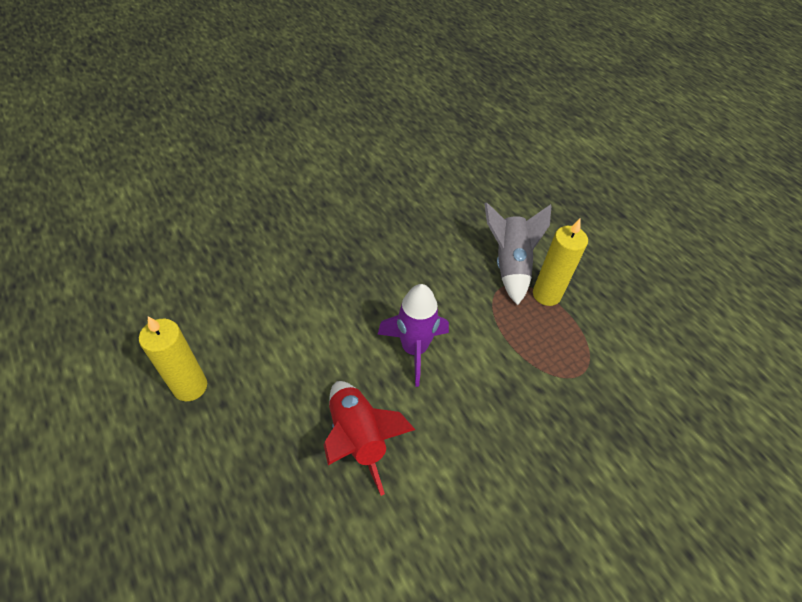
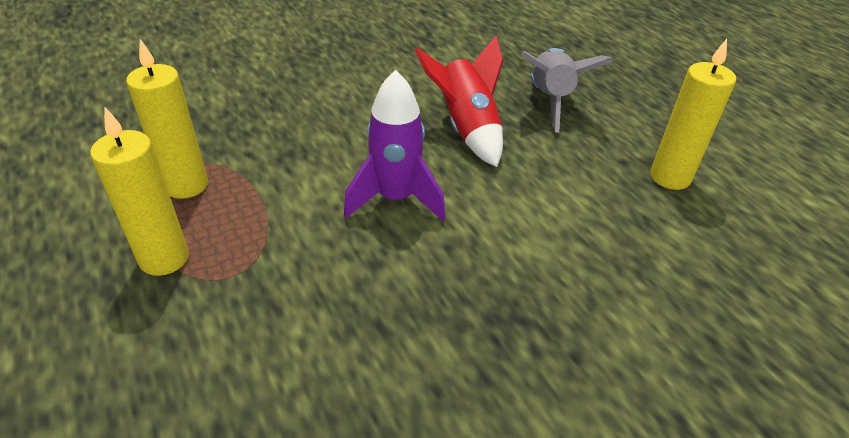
camera: 175 degrees left, 10 degrees down
grey rocket [484,202,552,305] -> grey rocket moved to [521,48,614,133]
none -> yellow candle [126,39,208,199]

